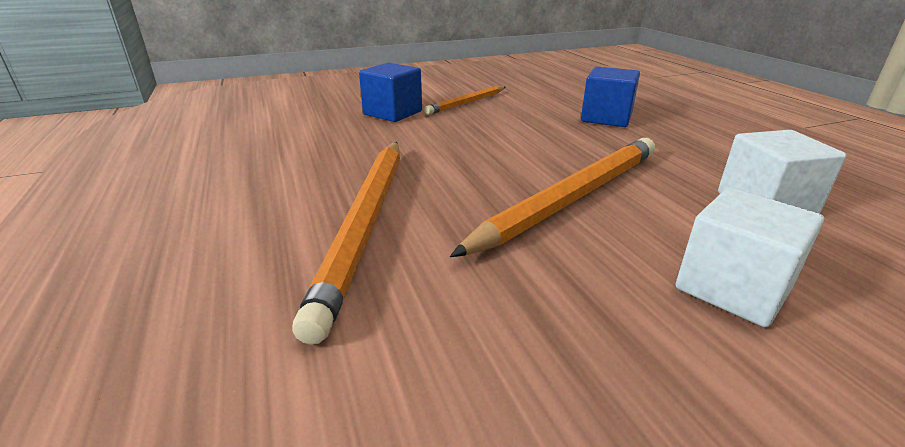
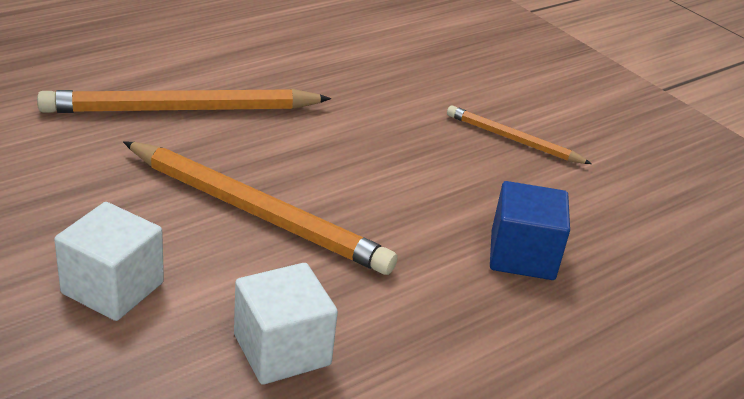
camera: 70 degrees right, 5 degrees up
blue cube [359,63,422,122] -> none

